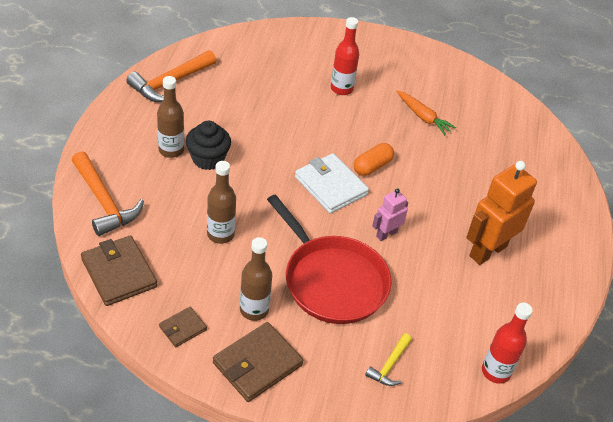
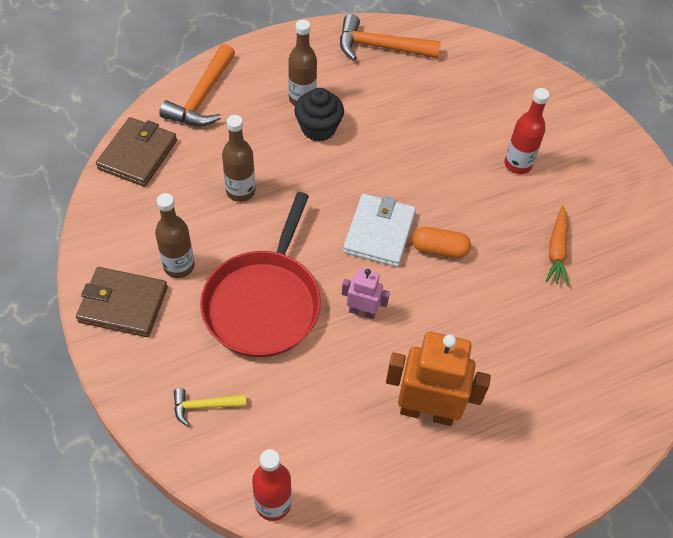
camera: 55 degrees right, 10 degrees up
brown wallet [159,307,207,347] -> none

